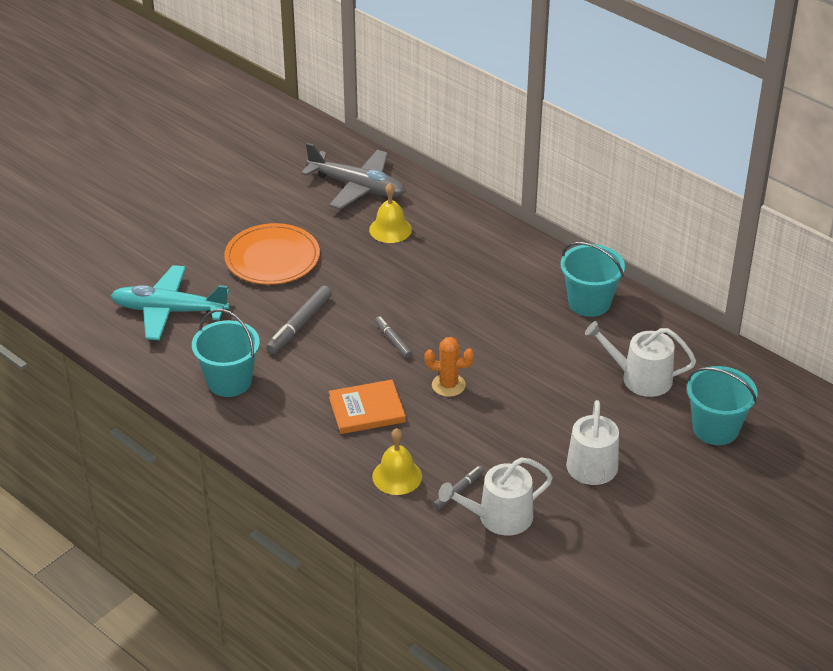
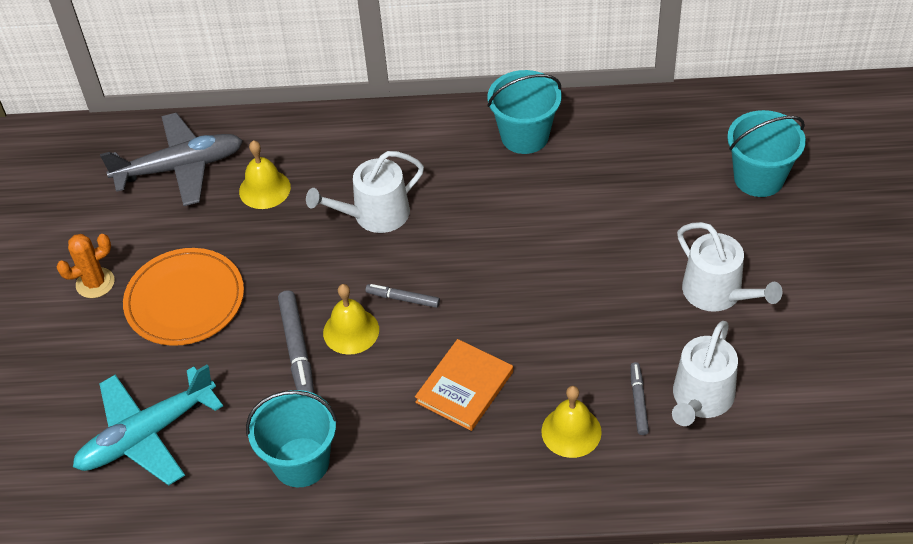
camera: 40 degrees left, 10 degrees up
orange cactus [424,337,474,397] -> orange cactus moved to [56,234,115,298]
white watering can [585,321,696,397] -> white watering can moved to [306,151,424,233]
none -> yellow bell [323,284,379,355]

